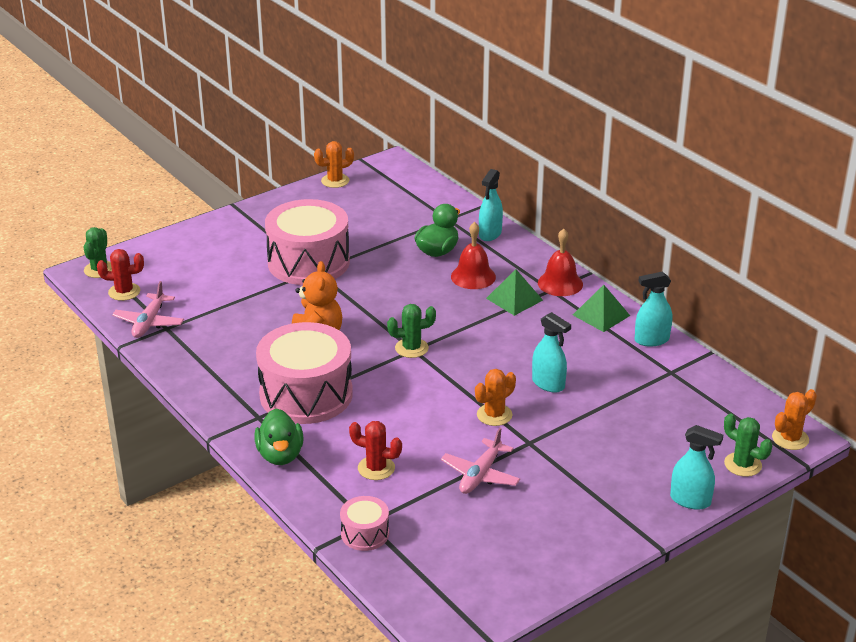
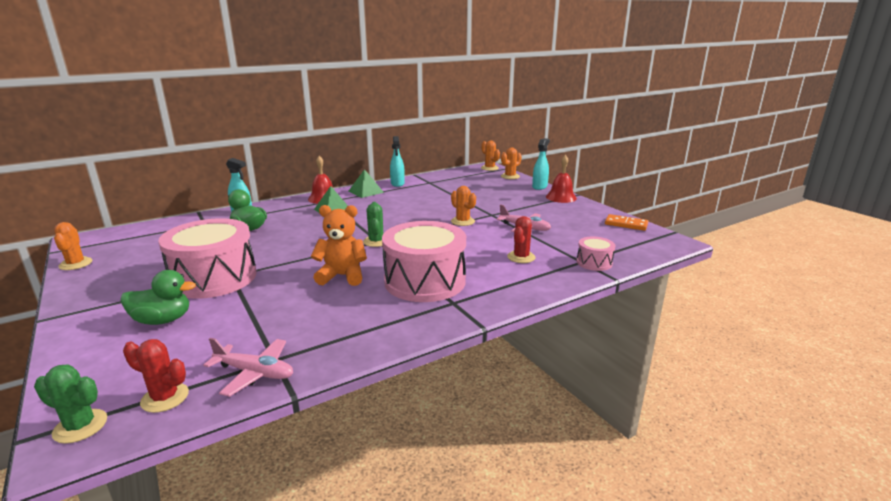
camera: 85 degrees left, 10 degrees down
red cactus [97,249,144,301] -> red cactus turned 75 degrees counterclockwise [123,339,189,413]
green duck [255,408,303,465] -> green duck moved to [120,270,196,325]
red bell [451,222,496,289] -> red bell moved to [546,155,577,203]
turquoise spray bottle [532,312,571,393] -> none
green cactus [724,413,772,477] -> orange cactus [501,148,522,179]
none -> orange domino [605,214,648,231]

